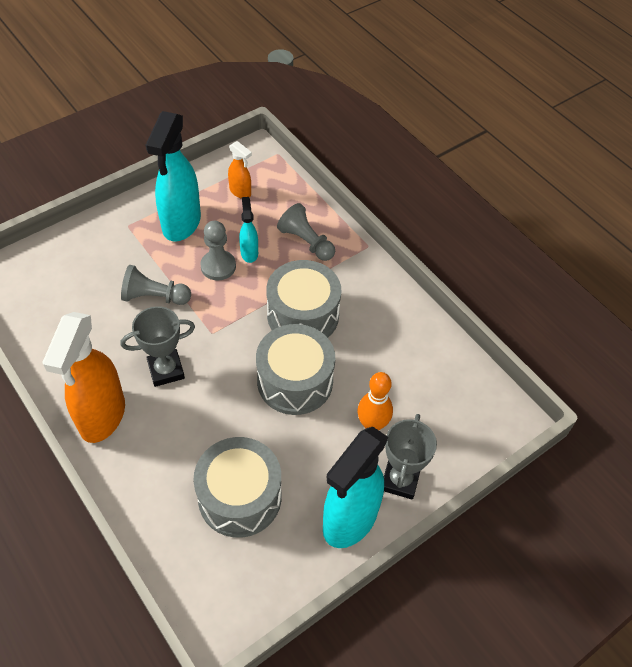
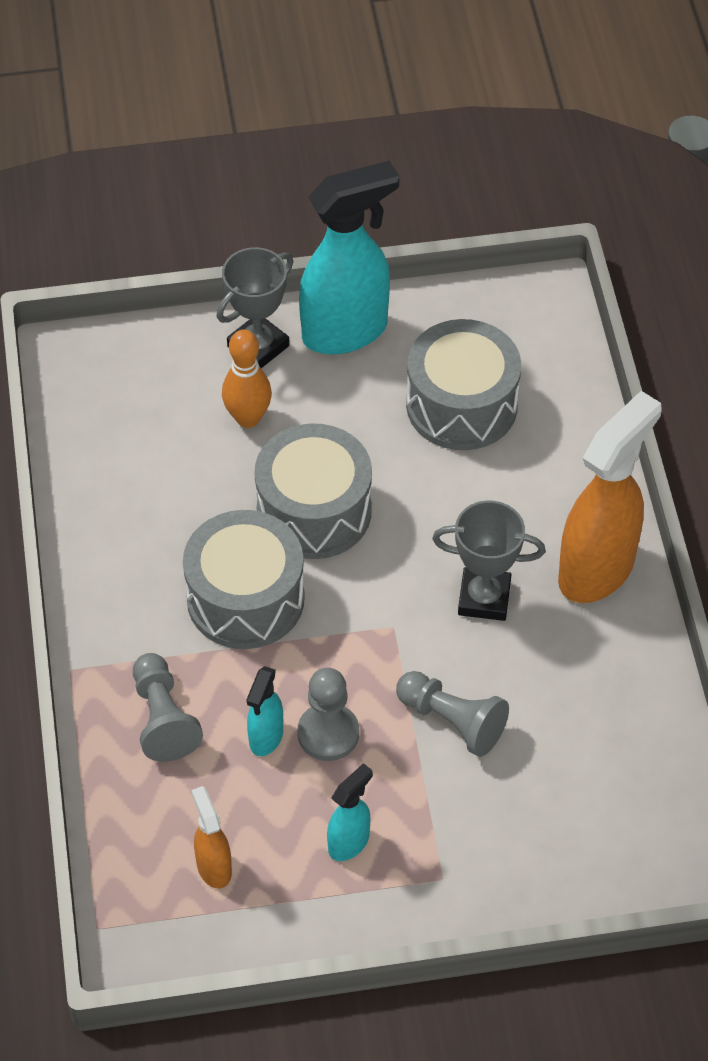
camera: 150 degrees left, 0 degrees up
turquoise spray bottle [146,111,201,242] -> turquoise spray bottle [327,763,373,861], size x0.48

